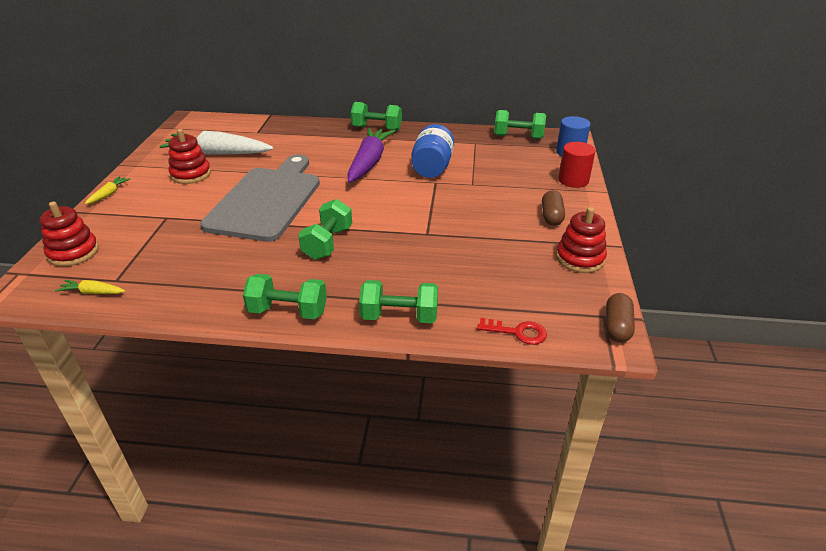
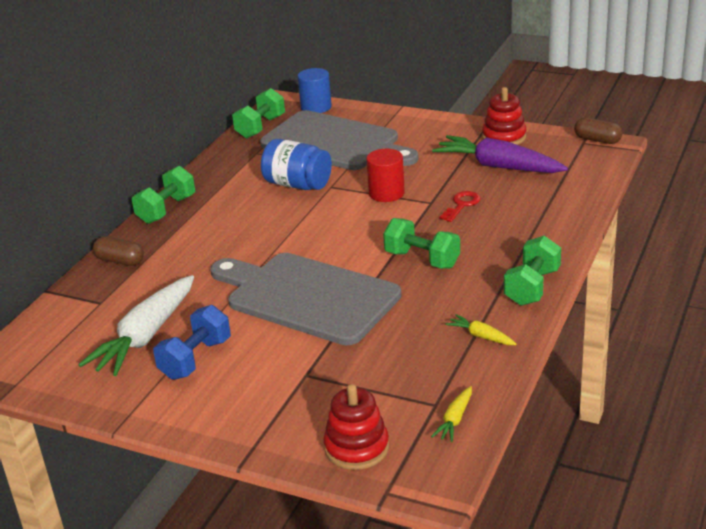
camera: 70 degrees left, 5 degrees down
yellow carrot [85,176,131,204] -> yellow carrot moved to [445,314,516,345]
red stacking toy [168,129,211,184] -> blue dumbbell [153,305,231,380]
purple carrot [347,128,395,183] -> purple carrot moved to [432,135,568,173]
green dumbbell [359,280,438,323] -> none
red key [477,318,547,345] -> red key moved to [439,191,481,222]
brown capsule [542,190,565,226] -> brown capsule moved to [93,237,144,266]
red cylinder [558,142,595,188] -> red cylinder moved to [367,149,405,202]
none -> grey cutting board [260,110,419,170]

